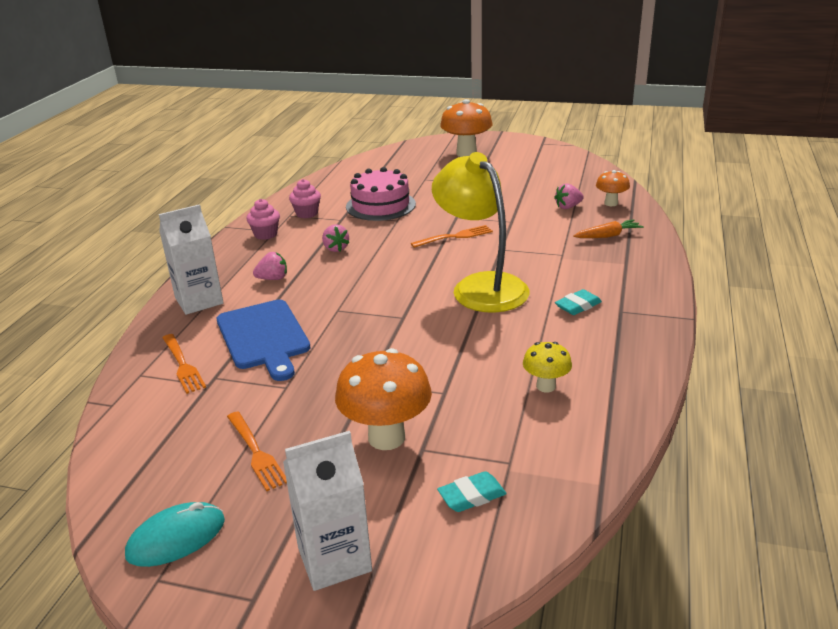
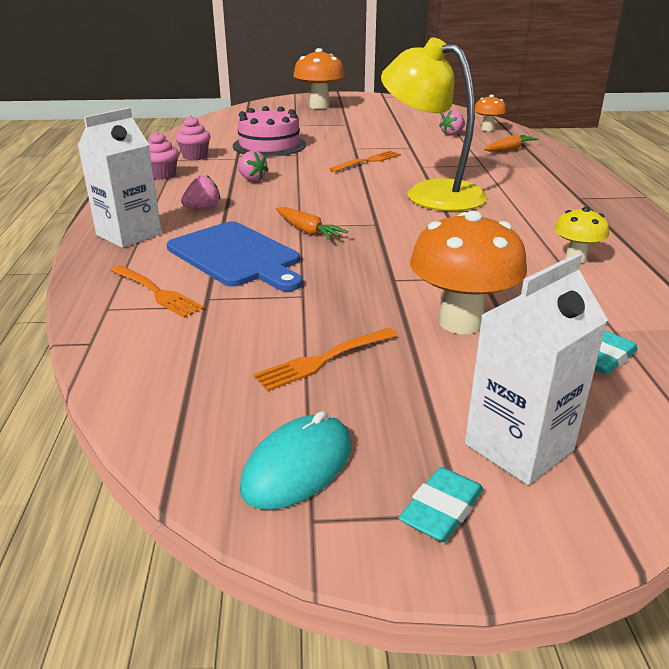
camera: 20 degrees left, 0 degrees up
orange fork [227,412,287,491] -> orange fork turned 105 degrees clockwise [253,328,398,391]
turquoise eraser [555,289,602,315] -> turquoise eraser moved to [399,467,483,542]
none -> orange carrot [276,207,348,240]

